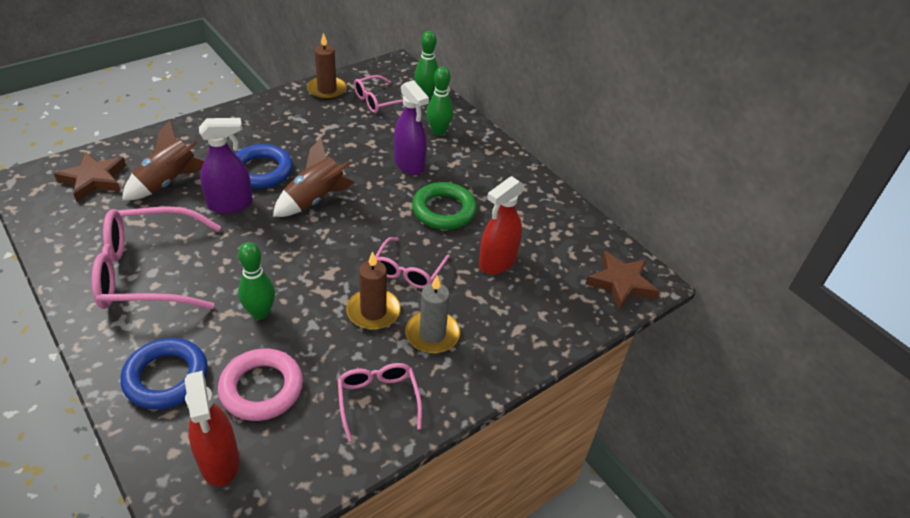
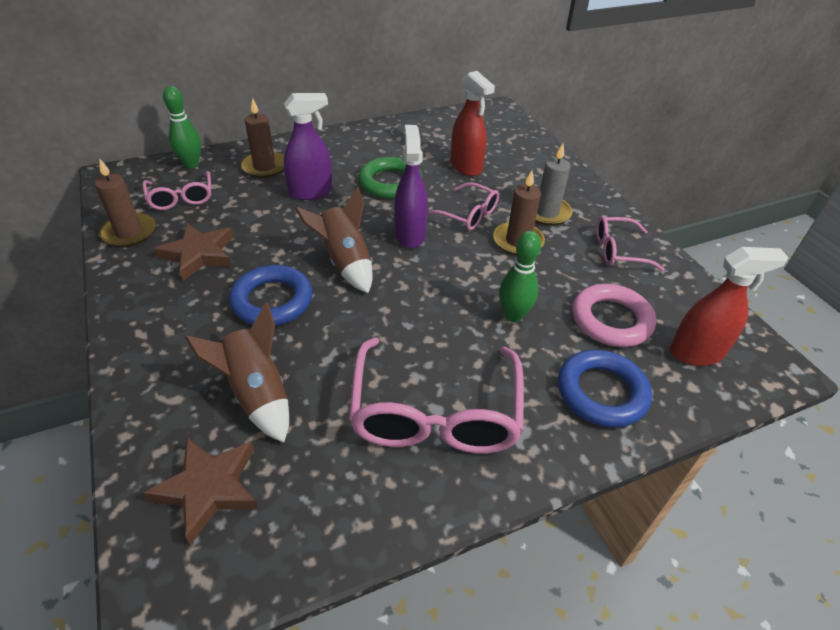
camera: 75 degrees left, 0 degrees up
purple spray bottle [199,118,253,214] -> purple spray bottle moved to [394,125,428,248]
green bowling pin [427,67,453,136] -> brown candle [241,98,284,178]
brown star [586,251,659,310] -> brown star moved to [154,223,234,281]

